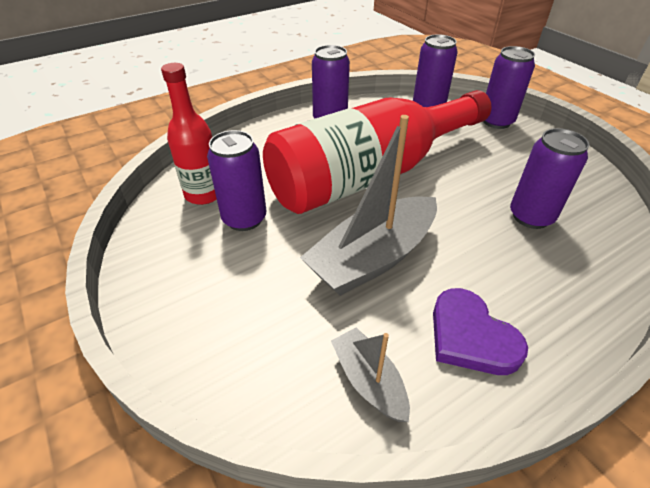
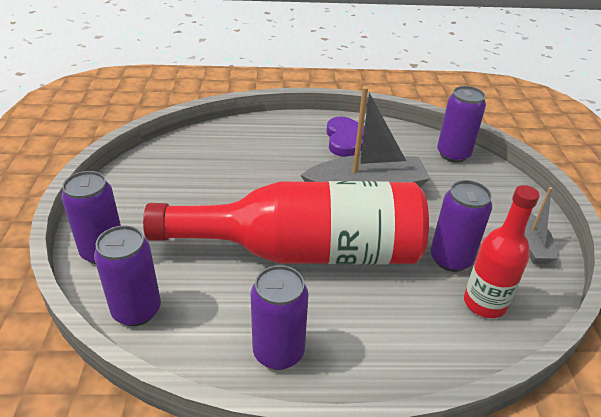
camera: 150 degrees left, 5 degrees down
grey boat [331,328,410,422] -> grey boat moved to [525,187,558,264]
purple can [510,128,589,229] -> purple can moved to [437,86,486,162]

